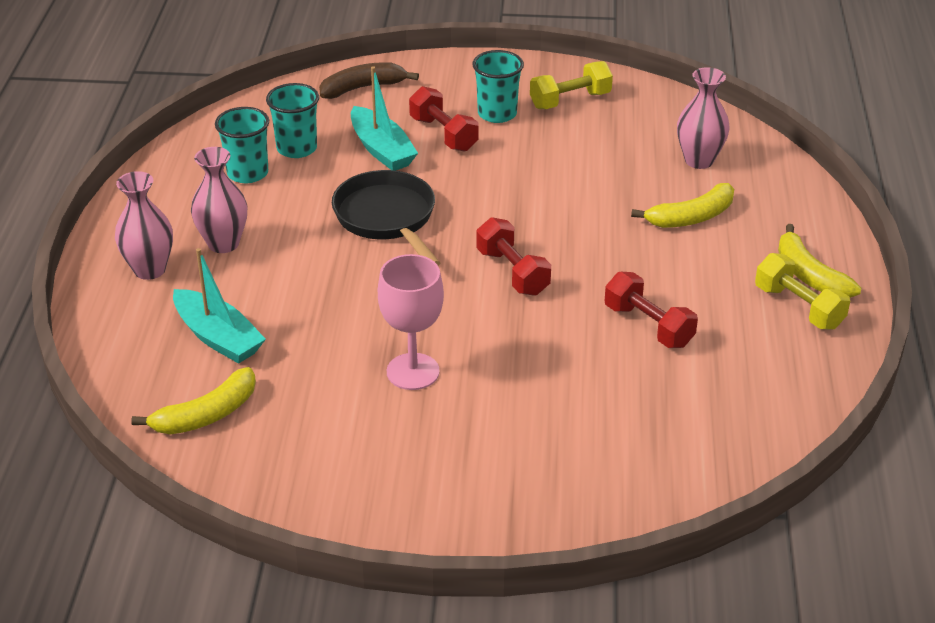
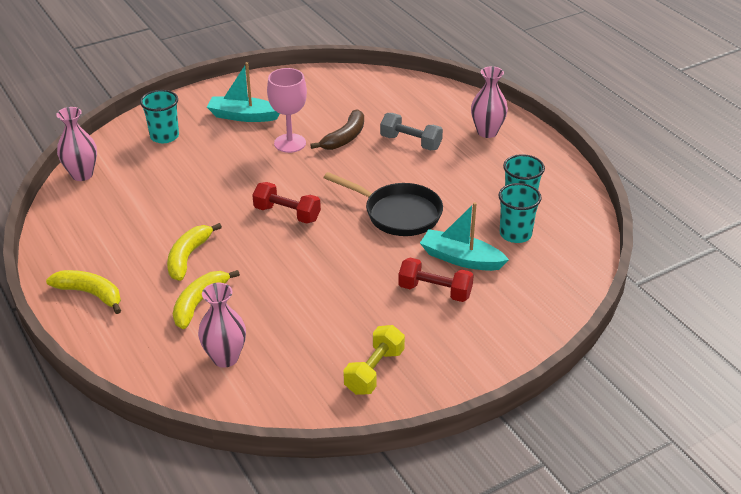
camera: 145 degrees right, 0 degrees up
yellow banana [131,367,256,435] -> yellow banana moved to [167,223,222,281]
turquoise boat [173,248,266,364] -> turquoise boat moved to [207,62,280,122]
pink vase [191,147,247,253] -> pink vase moved to [56,107,97,181]
brown banana [319,62,419,99] -> brown banana moved to [310,109,364,150]
turquoise cup [472,50,524,123] -> turquoise cup moved to [140,90,179,143]
red dumbbell [605,272,698,348] -> none
yellow dumbbell [755,253,850,330] -> none
none -> grey dumbbell [380,113,443,150]

